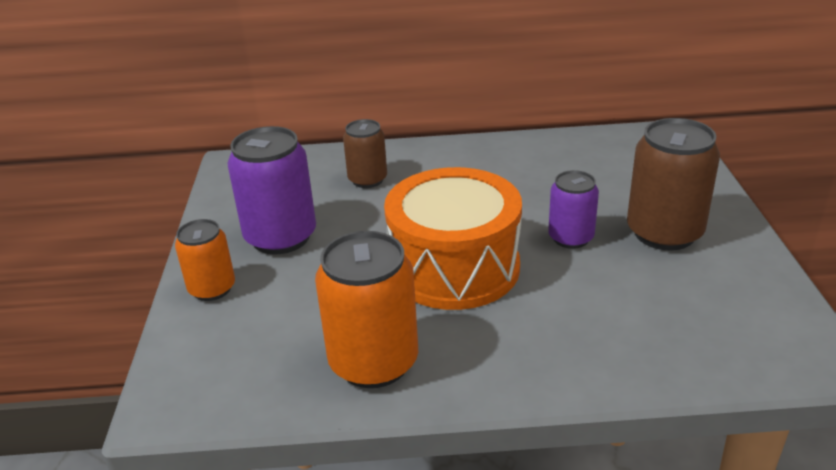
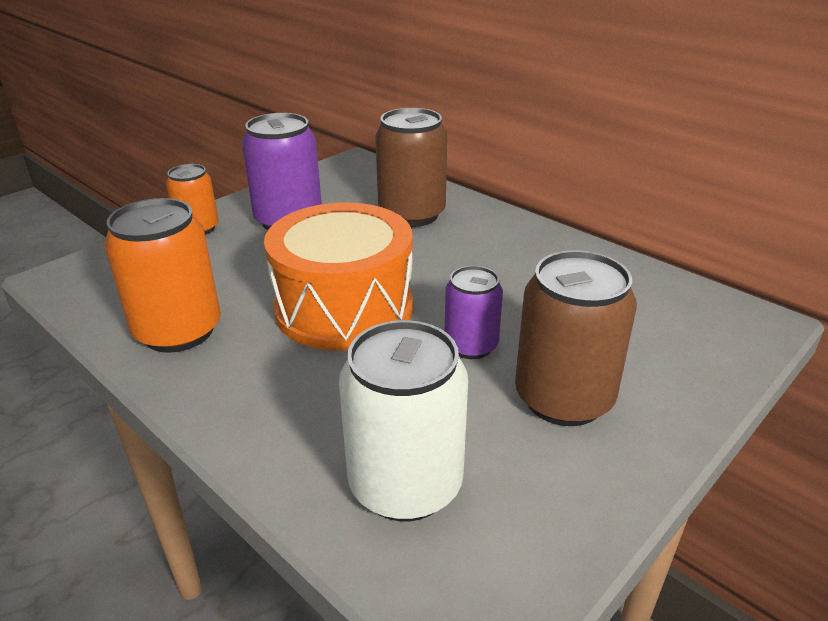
camera: 45 degrees right, 0 degrees up
brown can [343,119,387,188] -> brown can [375,108,447,227], size x1.66
none -> white can [339,320,468,521]

